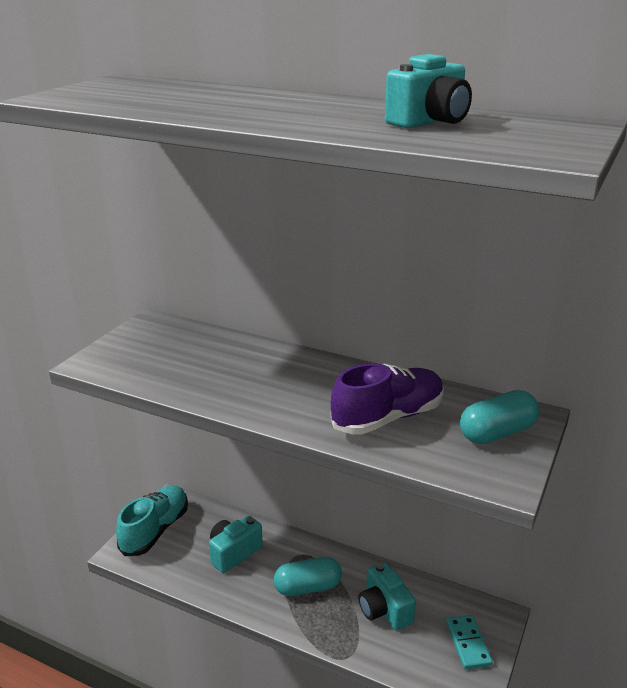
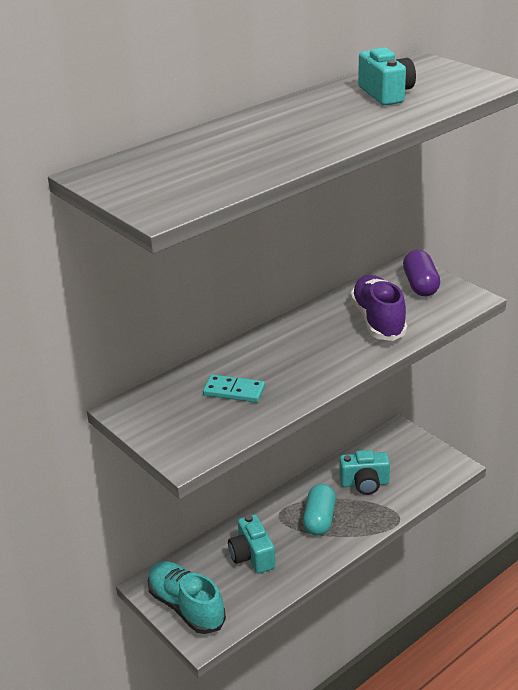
camera: 65 degrees left, 5 degrees up
turquoise domino [446,615,493,670] -> turquoise domino moved to [203,374,265,402]
turquoise capsule [460,390,539,444] -> purple capsule [403,250,440,296]

